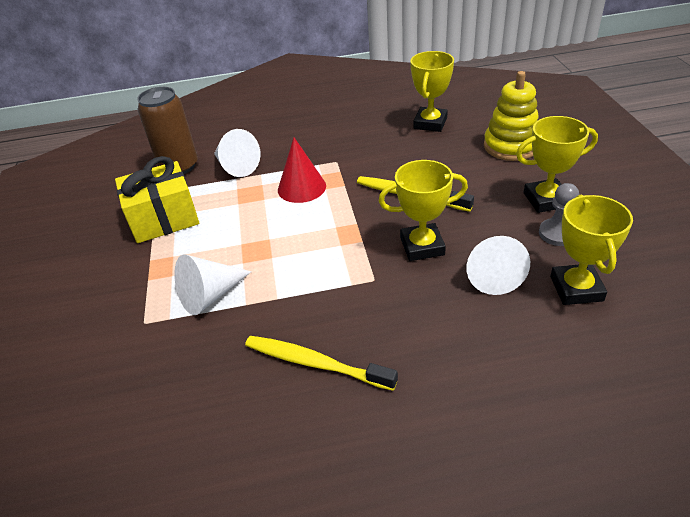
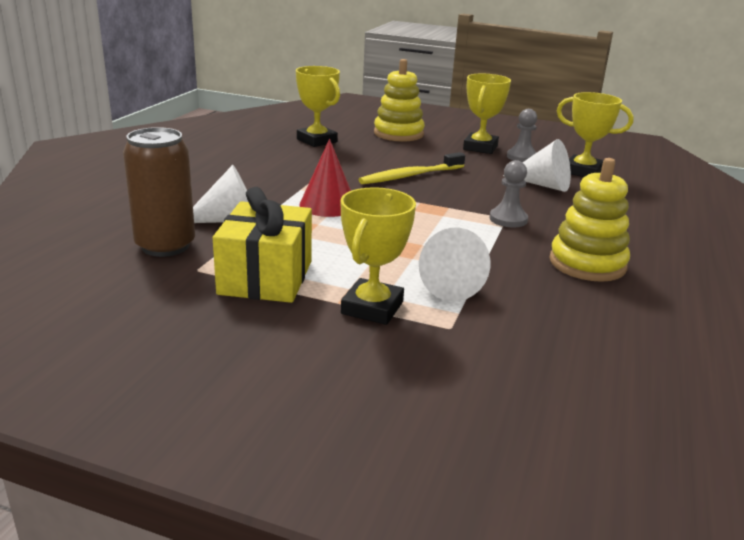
camera: 65 degrees left, 15 degrees down
yellow toothbrush [245,336,398,391] -> yellow stacking toy [549,158,630,282]
yellow trophy [379,160,468,261] -> yellow trophy moved to [340,187,416,325]
none -> grey pawn [490,160,528,228]

